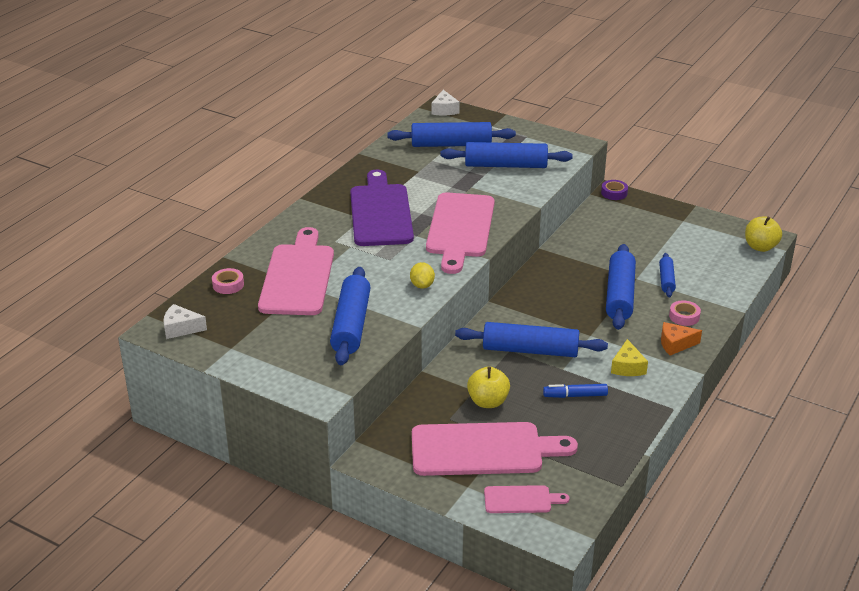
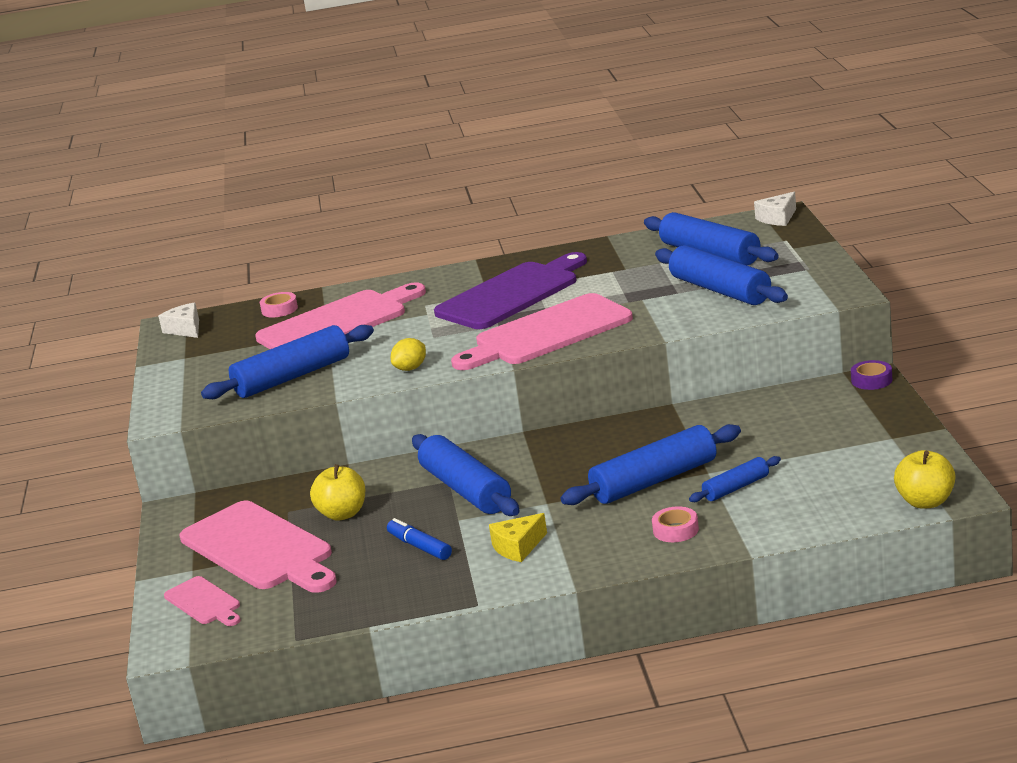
camera: 55 degrees right, 10 degrees down
orange cheese [661,322,702,356] -> none

